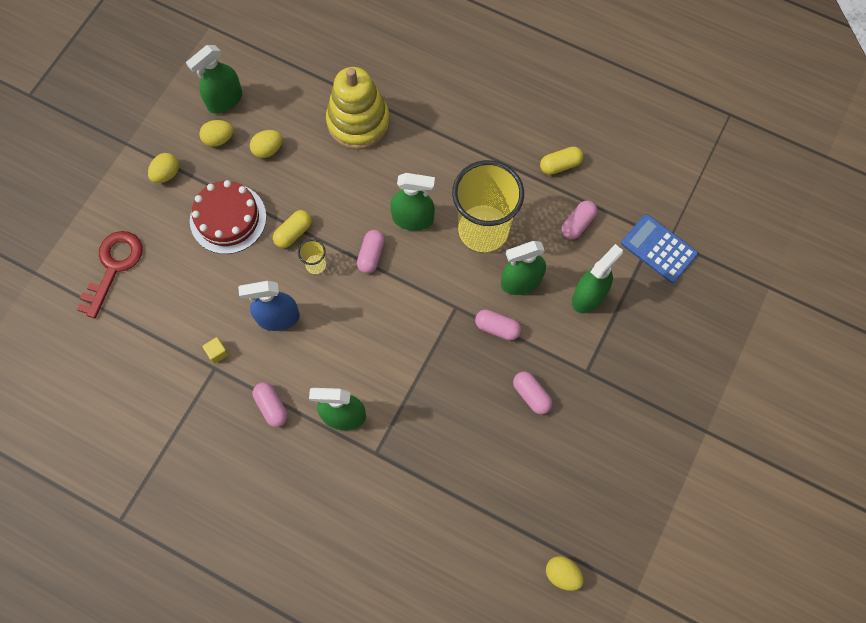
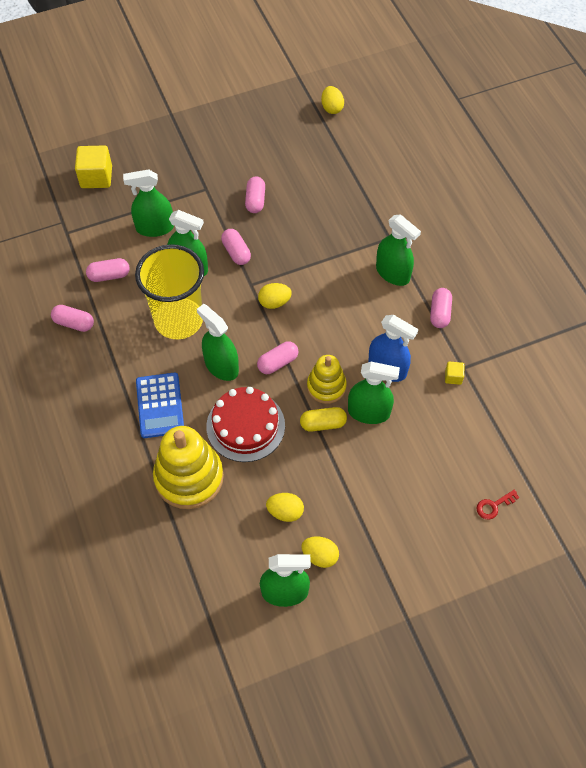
camera: 140 degrees left, 10 degrees down
red key [77,231,143,318] -> red key [477,490,519,520], size x0.46
yellow egg [148,153,179,183] -> yellow egg moved to [258,283,292,309]
red cake [190,180,267,254] -> red cake moved to [206,387,285,462]
yellow cup [298,239,326,274] -> yellow stacking toy [307,355,347,404]
yellow capsule [540,146,583,175] -> pink capsule [51,305,94,332]
blue calculator [621,214,698,283] -> blue calculator moved to [136,373,184,438]
none -> yellow cube [75,145,112,188]
none -> green spray bottle [348,362,400,424]

